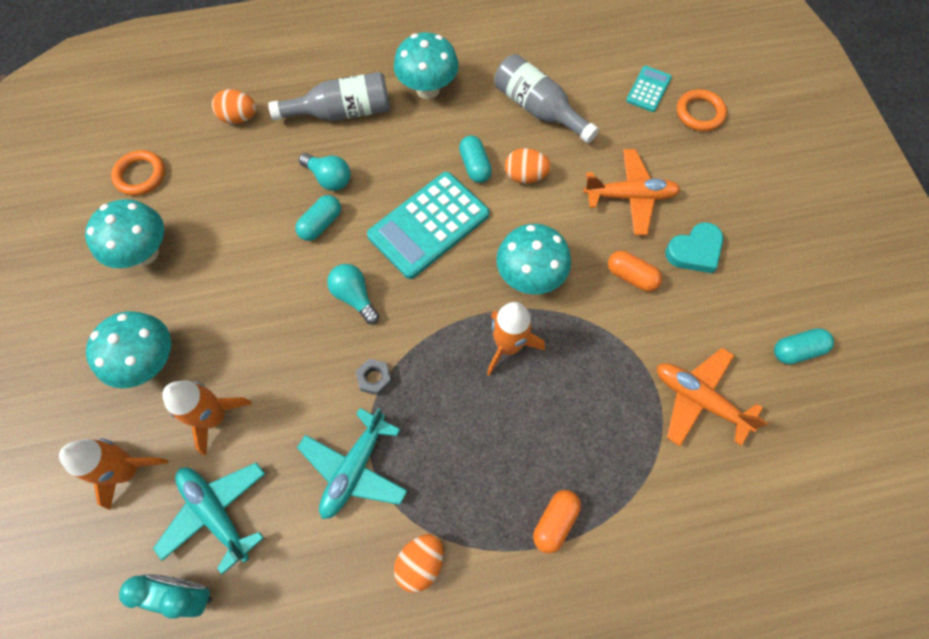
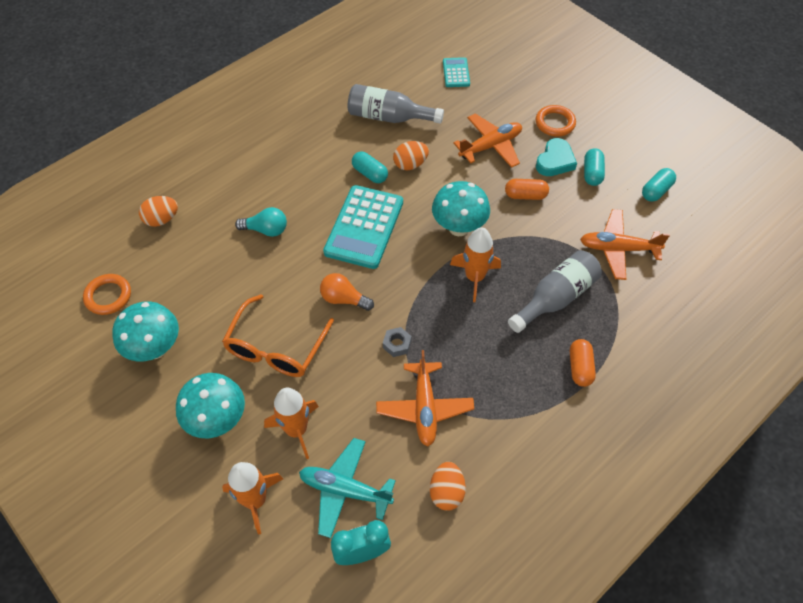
camera: 30 degrees left, 10 degrees down
grey bottle [268,72,390,121] -> grey bottle moved to [508,250,602,333]
turquoise capsule [295,195,341,241] -> turquoise capsule moved to [584,148,605,186]
turquoise plane [297,408,407,519] -> orange plane [376,350,474,446]
turquoise light bulb [327,264,379,324] -> orange light bulb [320,273,374,311]
turquoise mushroom [394,32,459,99] -> none
orange egg [394,534,444,593] -> orange egg moved to [430,462,466,511]
orange ring [677,89,727,131] -> orange ring moved to [535,105,576,137]
none -> orange glasses [222,295,334,377]

